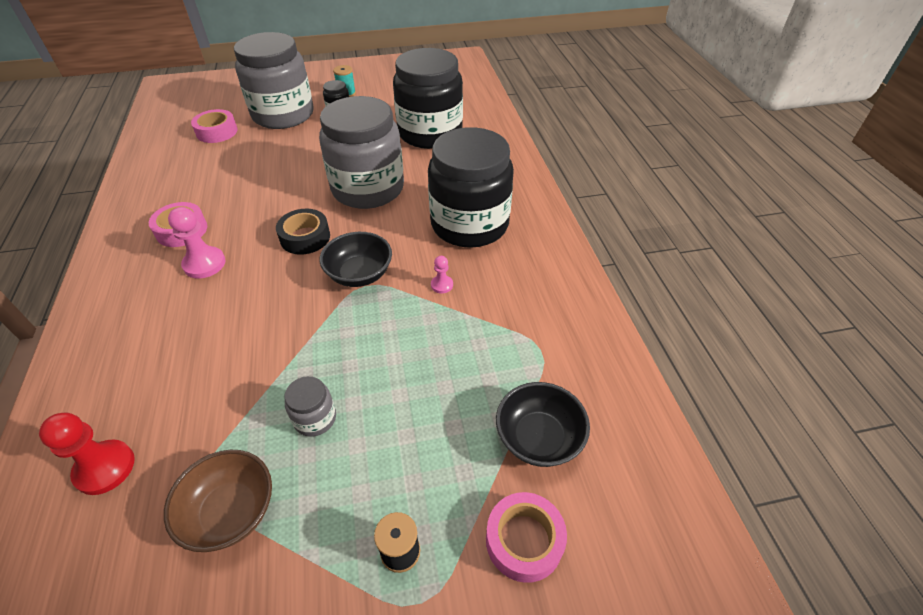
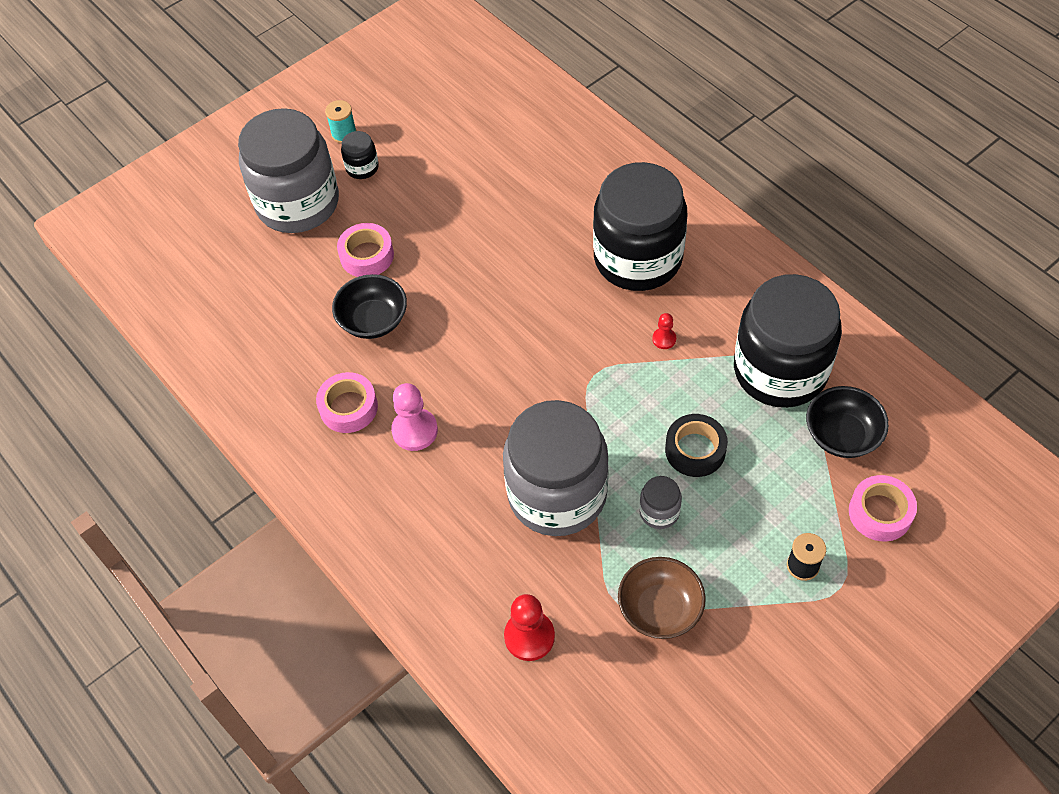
camera: 25 degrees left, 10 degrees up
pink tape [191,109,238,143] -> pink tape moved to [337,223,394,277]
black tape [276,209,330,255] -> black tape moved to [665,414,728,477]
grey jar [319,96,404,209] -> grey jar moved to [503,400,609,536]
black bowl [319,232,392,287] -> black bowl moved to [332,274,407,339]
black jar [393,48,463,149] -> black jar moved to [734,274,842,408]
pink pawn [431,256,453,293] -> red pawn [652,313,676,349]

